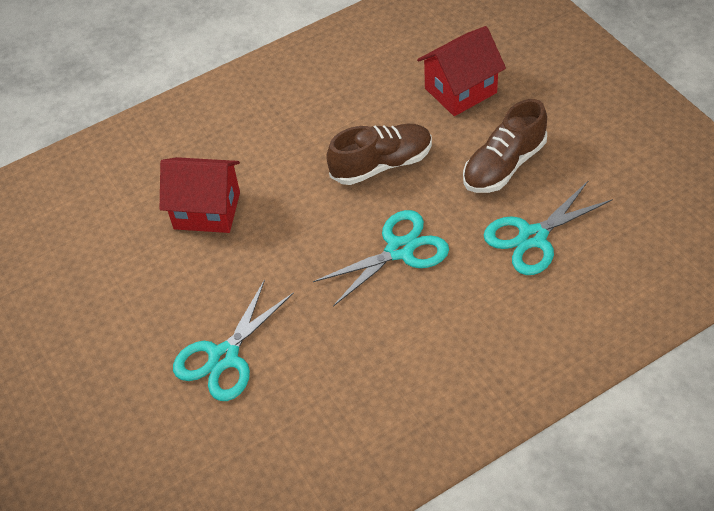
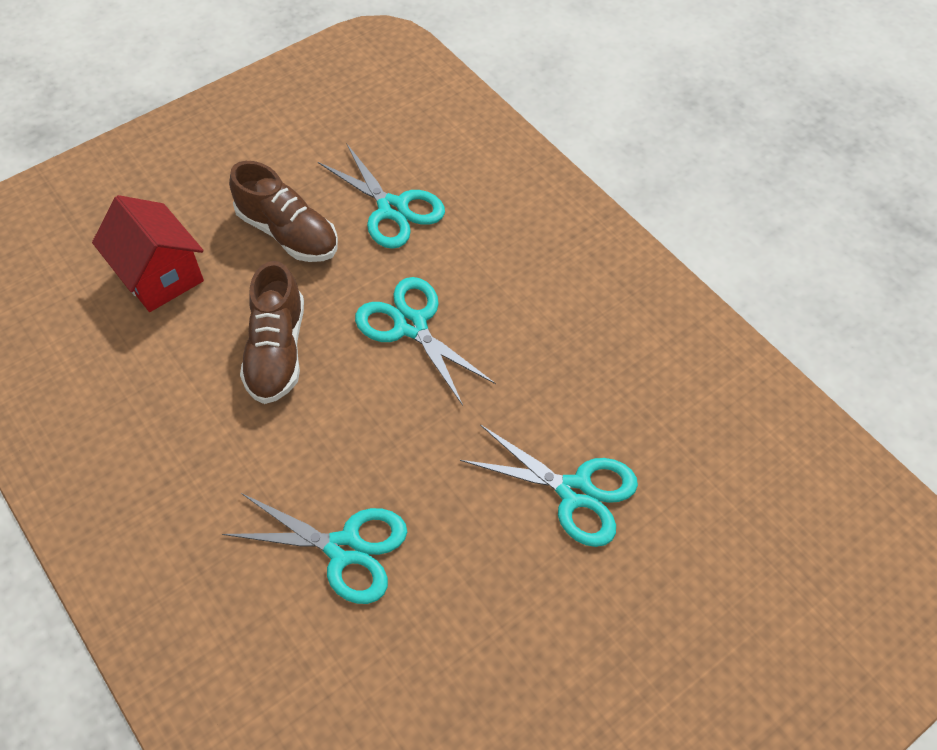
camera: 100 degrees left, 5 degrees up
red house [160,157,240,233] -> turquoise scissors [222,493,407,604]
brown shoe [326,124,432,185] -> brown shoe turned 150 degrees counterclockwise [240,261,304,404]

